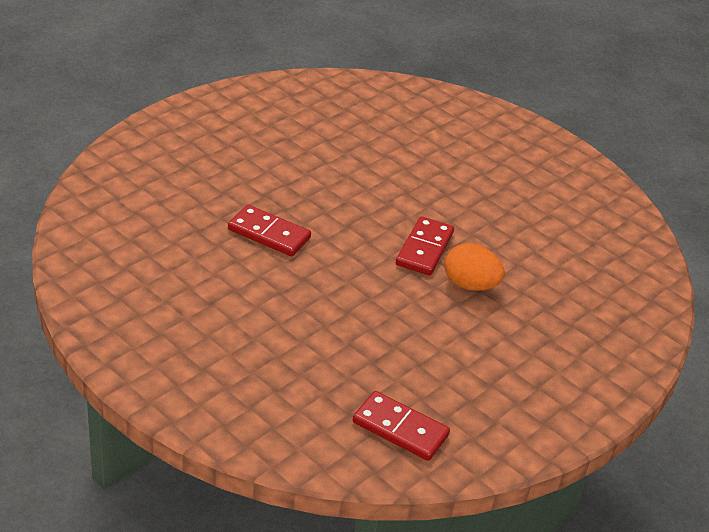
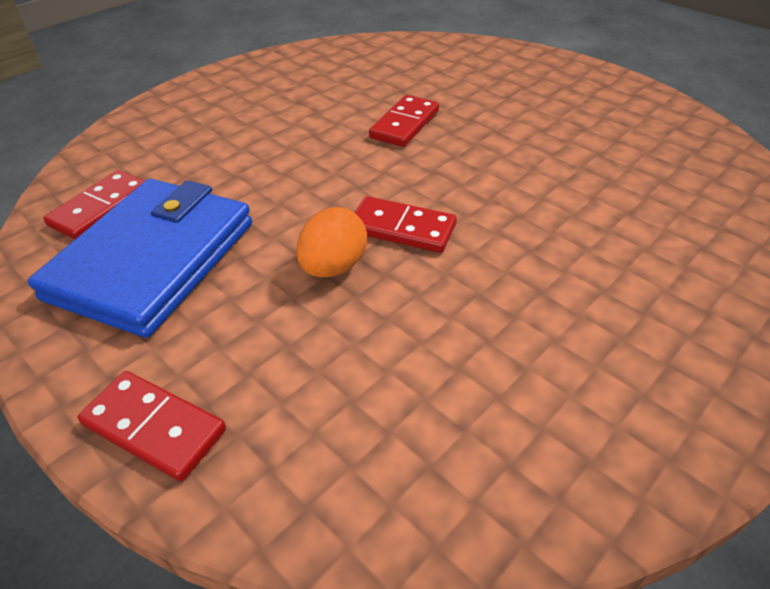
camera: 95 degrees right, 5 degrees up
none -> blue wallet [28,179,252,338]
none -> red domino [78,371,226,481]

